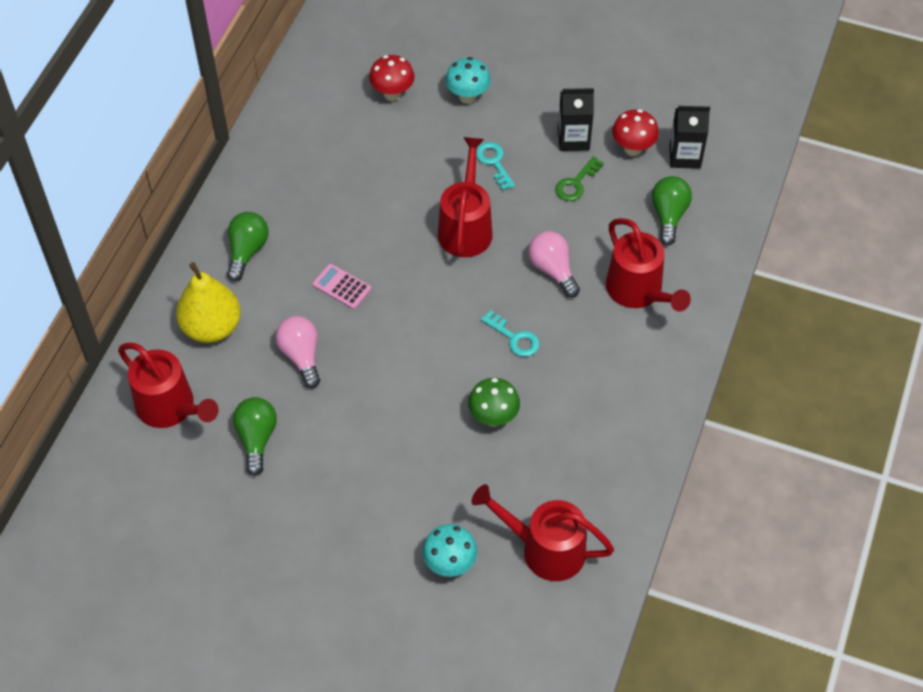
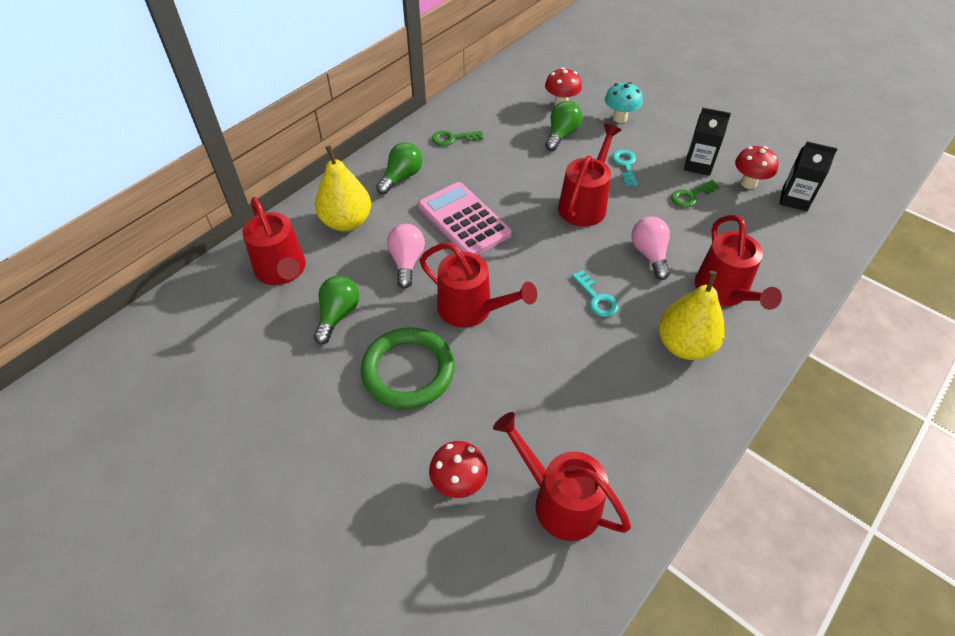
camera: 20 degrees right, 5 degrees down
pink calculator [312,264,371,309] -> pink calculator [418,182,512,255], size x2.00
turquoise mushroom [422,524,477,577] -> red mushroom [429,441,488,498]
green mushroom [468,378,520,427] -> none
green light bulb [652,176,692,246] -> green light bulb moved to [545,101,583,151]
none -> green ring [361,327,455,409]
none -> red watering can [420,243,537,327]
none -> green key [432,130,483,146]
none -> yellow pear [659,271,725,360]

